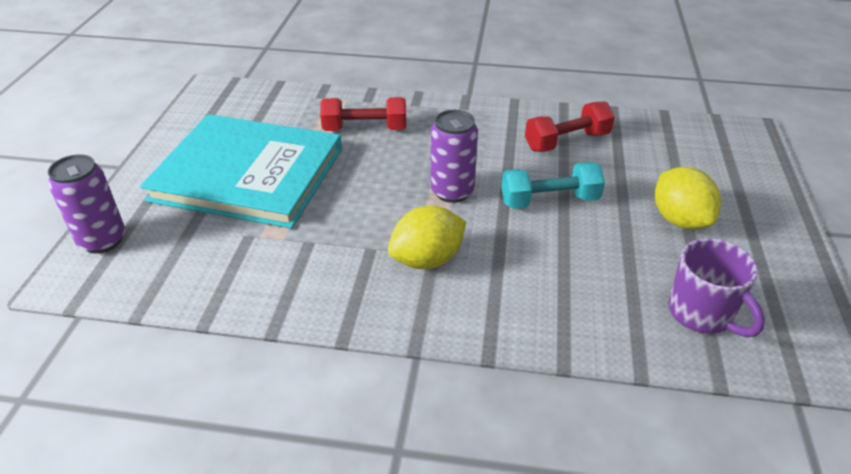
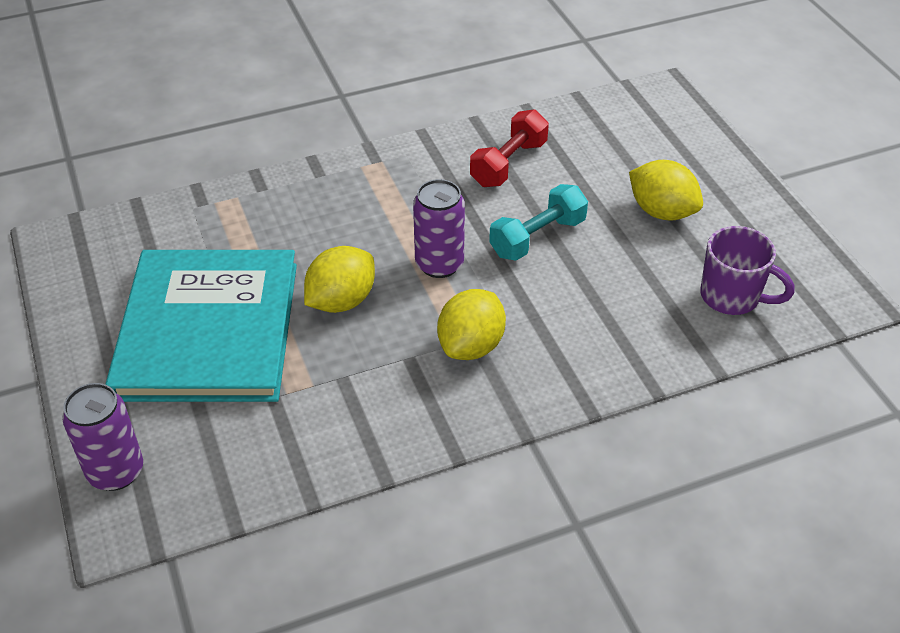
camera: 30 degrees left, 5 degrees up
turquoise book [140,114,342,229] -> turquoise book turned 75 degrees counterclockwise [105,250,297,402]
red dumbbell [320,97,406,131] -> none
none -> yellow lemon [304,246,375,313]

